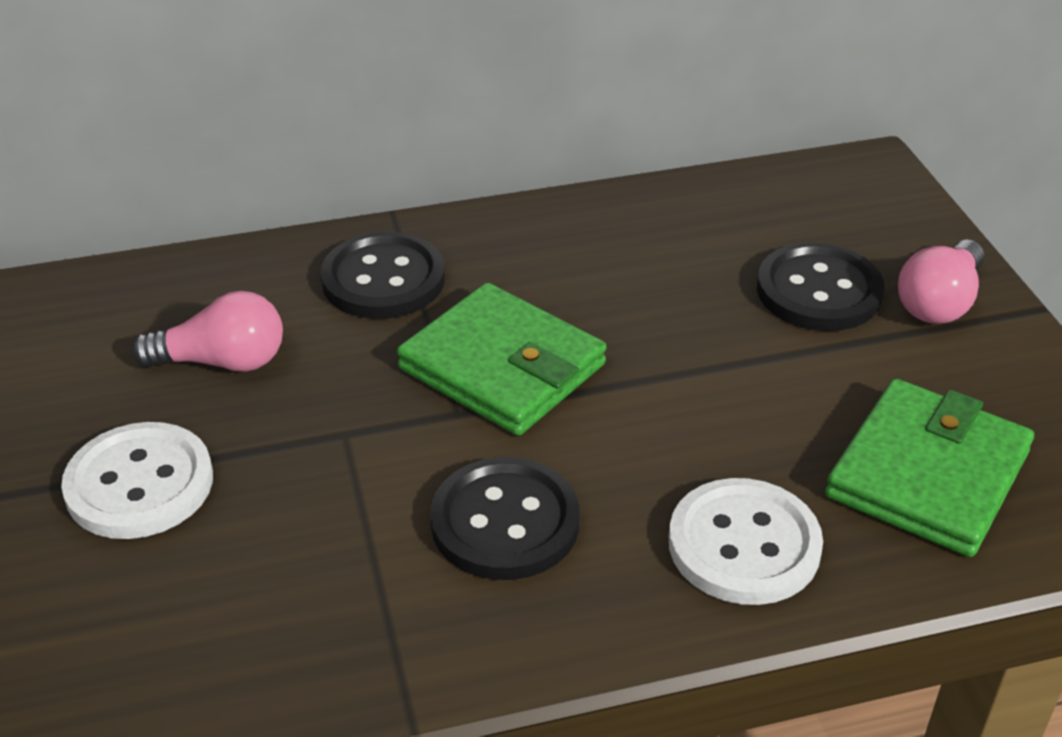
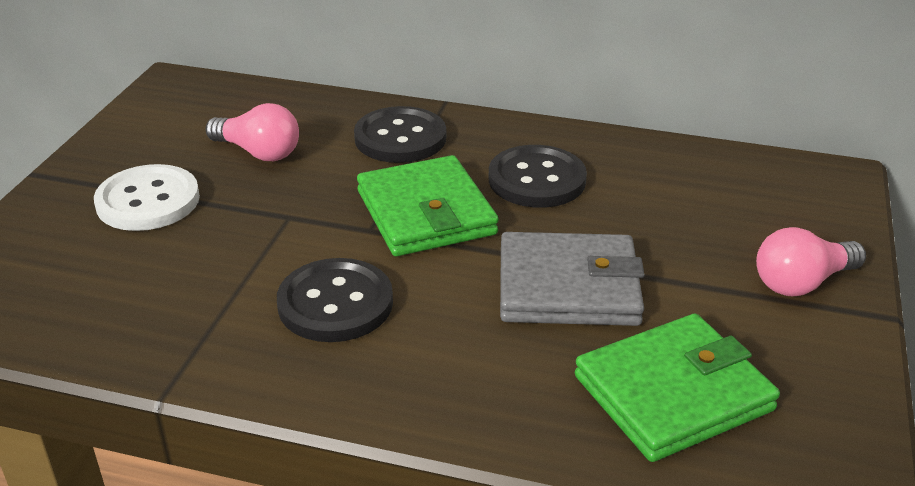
camera: 30 degrees right, 5 degrees down
white button [669,478,823,605] -> none
black button [757,242,884,331] -> black button moved to [489,145,587,208]
none -> grey wallet [500,232,645,326]

